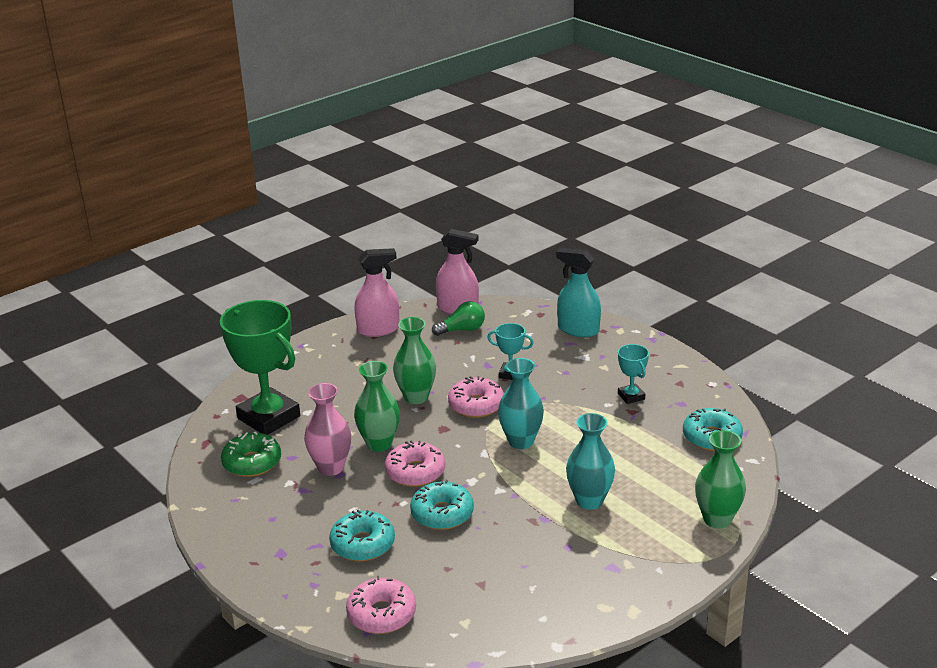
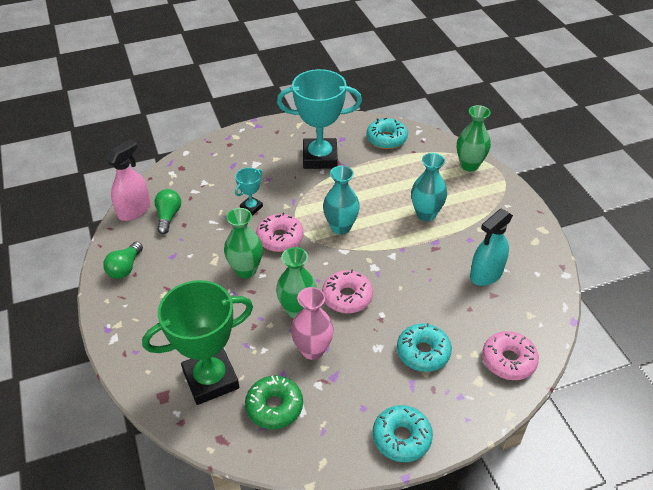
camera: 70 degrees left, 15 degrees up
pink spray bottle [354,248,399,337] -> green light bulb [103,242,143,279]
turquoise donut [410,480,474,530] -> turquoise donut moved to [373,405,433,462]
turquoise spray bottle [556,248,601,337] -> turquoise spray bottle moved to [470,208,513,286]
turquoise trophy [618,344,649,404] -> turquoise trophy [277,69,362,169], size x2.19

